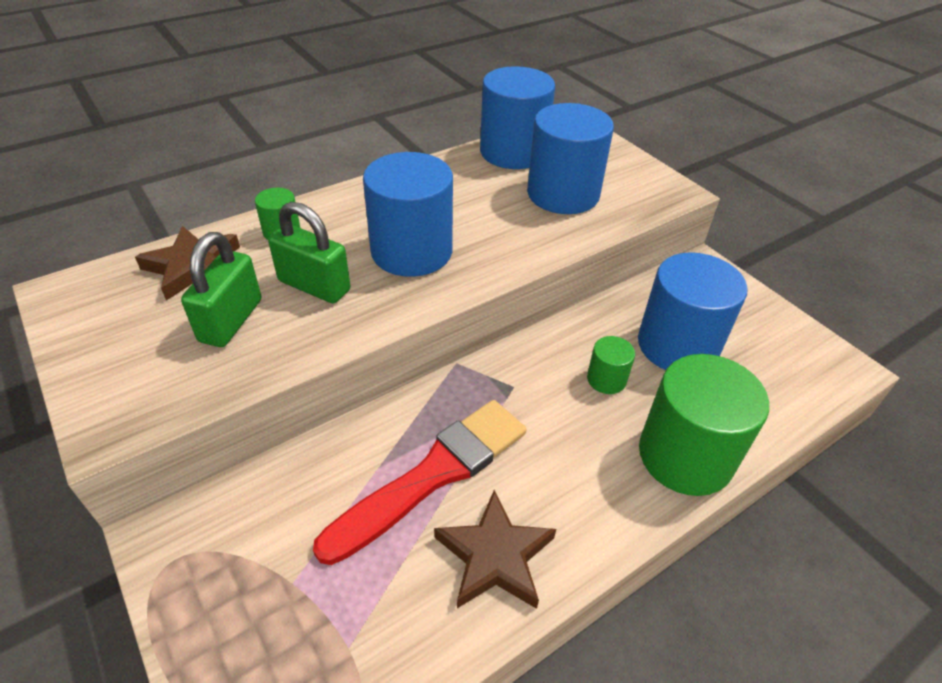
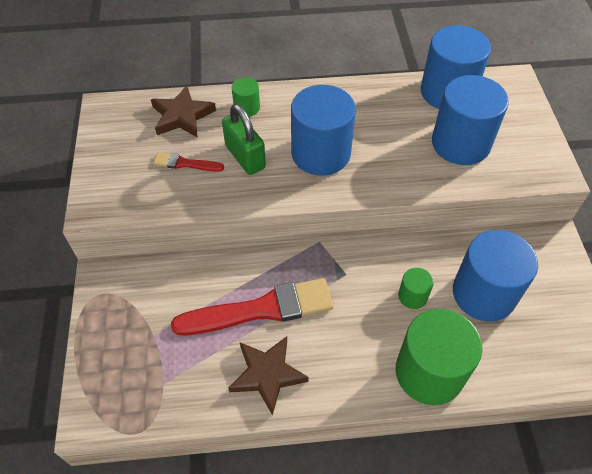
camera: 30 degrees right, 10 degrees up
green padlock [181,232,261,347] -> red brush [153,152,224,172]

